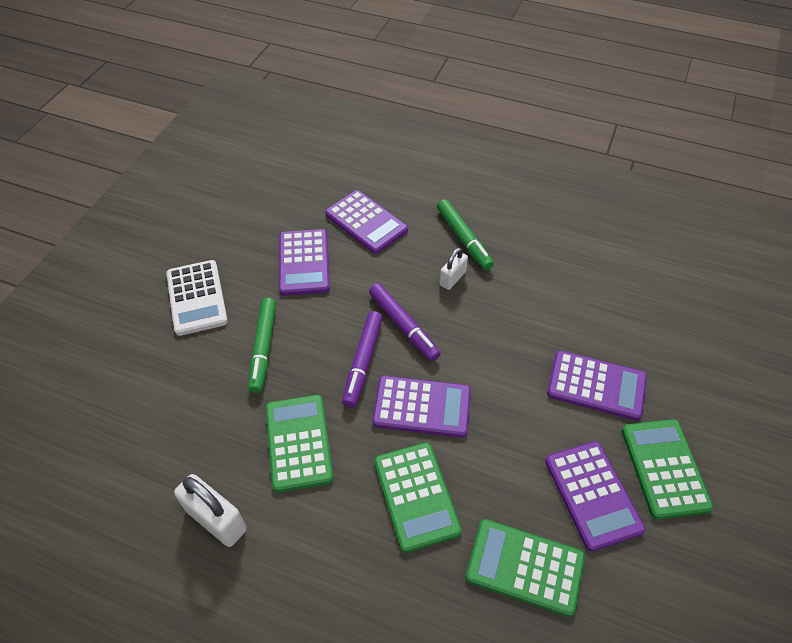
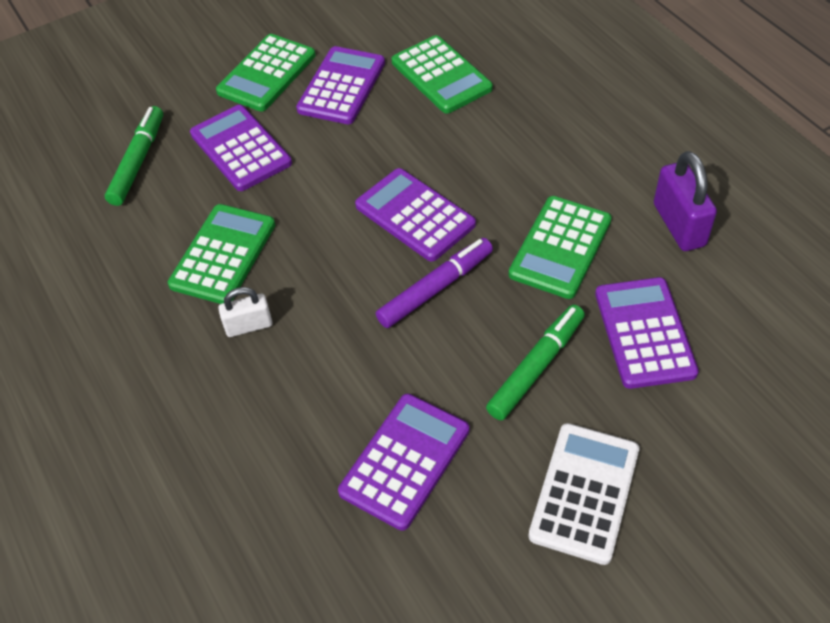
camera: 140 degrees left, 0 degrees up
white padlock [174,474,247,547] -> purple padlock [654,151,717,251]
purple calculator [325,190,408,254] -> purple calculator moved to [595,277,699,389]
purple marker [369,283,441,361] -> none
green calculator [374,442,462,553] -> green calculator moved to [168,204,275,304]
green marker [437,199,494,270] -> green marker moved to [105,106,163,206]

